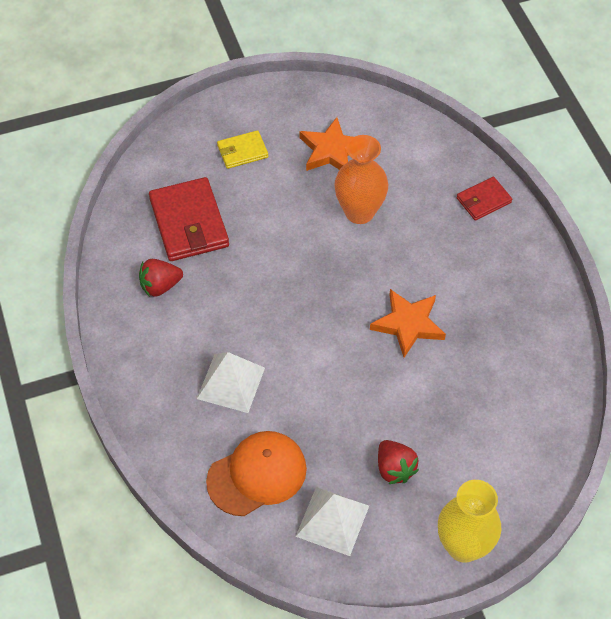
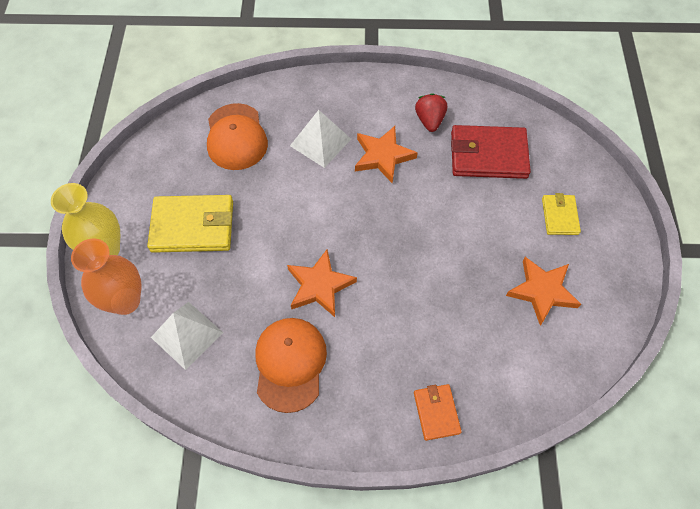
camera: 110 degrees right, 5 degrees up
white pyramid [296,487,369,556] -> white pyramid moved to [151,302,223,370]
orange vase [334,135,388,224] -> orange vase moved to [71,239,141,315]
red strawberry [378,440,419,484] -> yellow wallet [147,195,233,253]
red wallet [457,177,512,220] -> orange wallet [414,384,462,441]
none -> orange cap [255,318,327,413]
none -> orange star [355,126,418,183]

